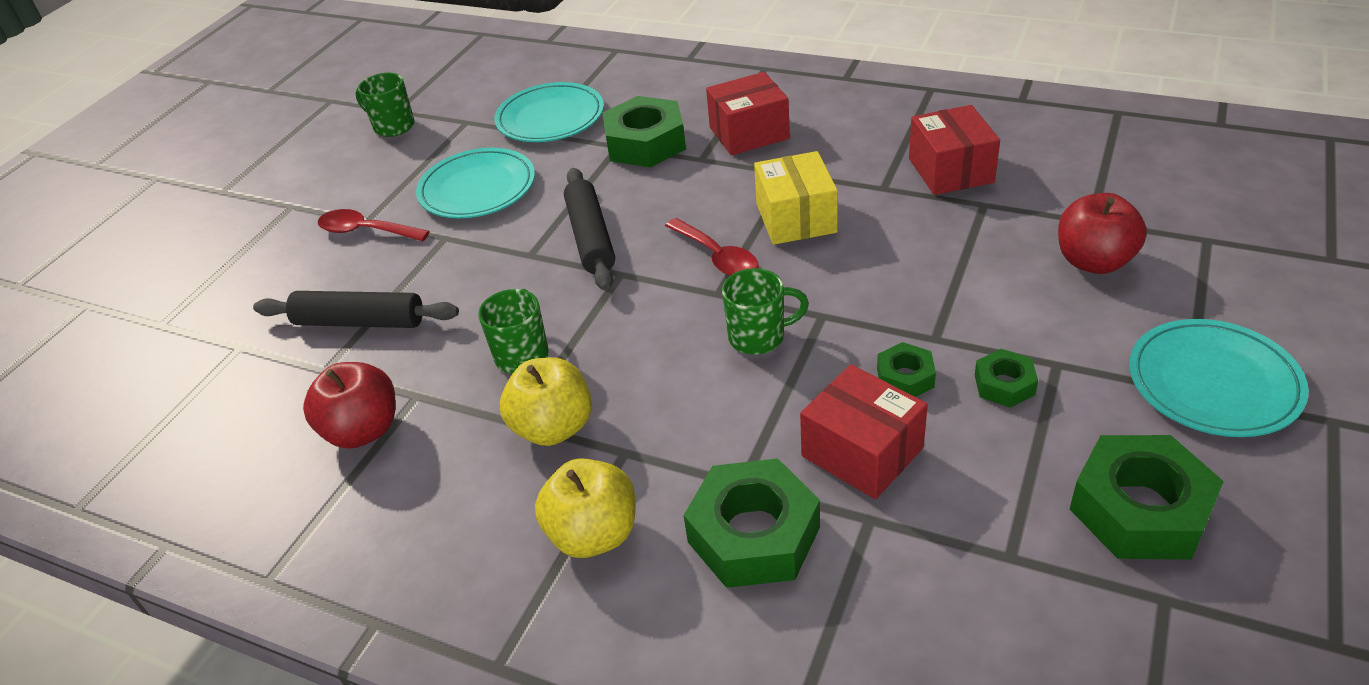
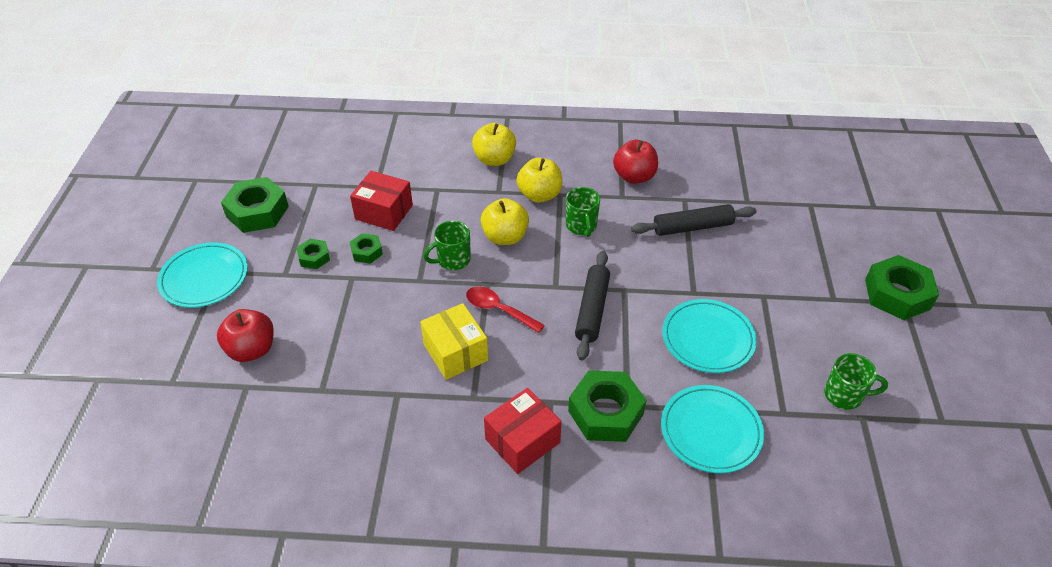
camera: 155 degrees right, 5 degrees up
red spoon [318,209,430,241] -> none
black rolling pin [564,168,615,291] -> black rolling pin turned 45 degrees clockwise [575,251,610,361]
green nut [684,458,820,588] -> green nut moved to [865,255,939,320]
red box [909,105,1000,195] -> none
none -> yellow apple [481,198,529,245]

